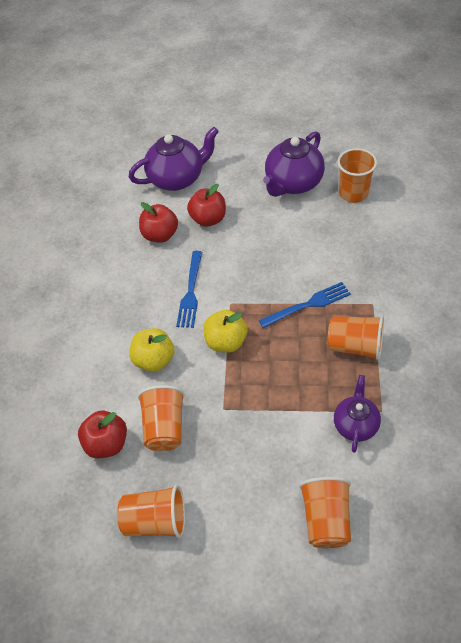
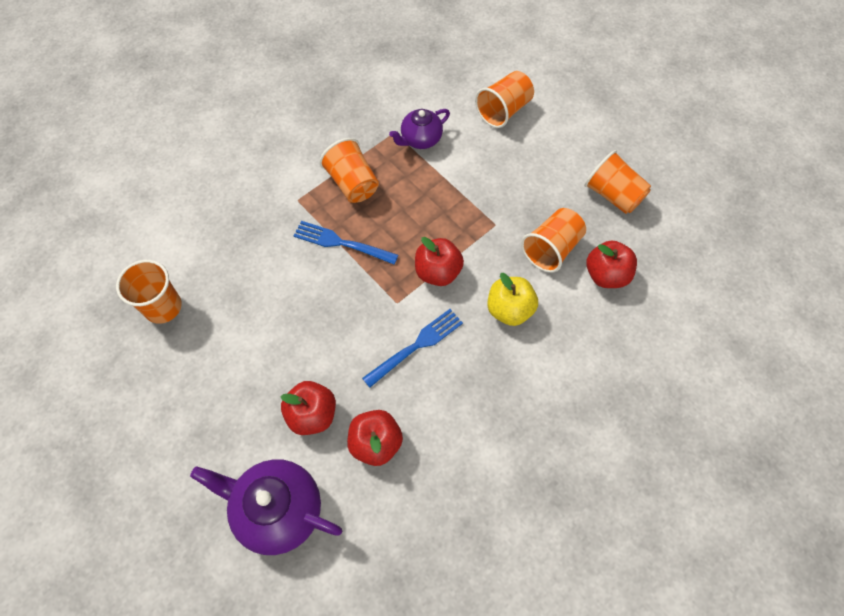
camera: 140 degrees left, 10 degrees up
yellow apple [203,310,247,353] -> red apple [415,237,464,286]
purple teapot [263,131,325,197] -> none

